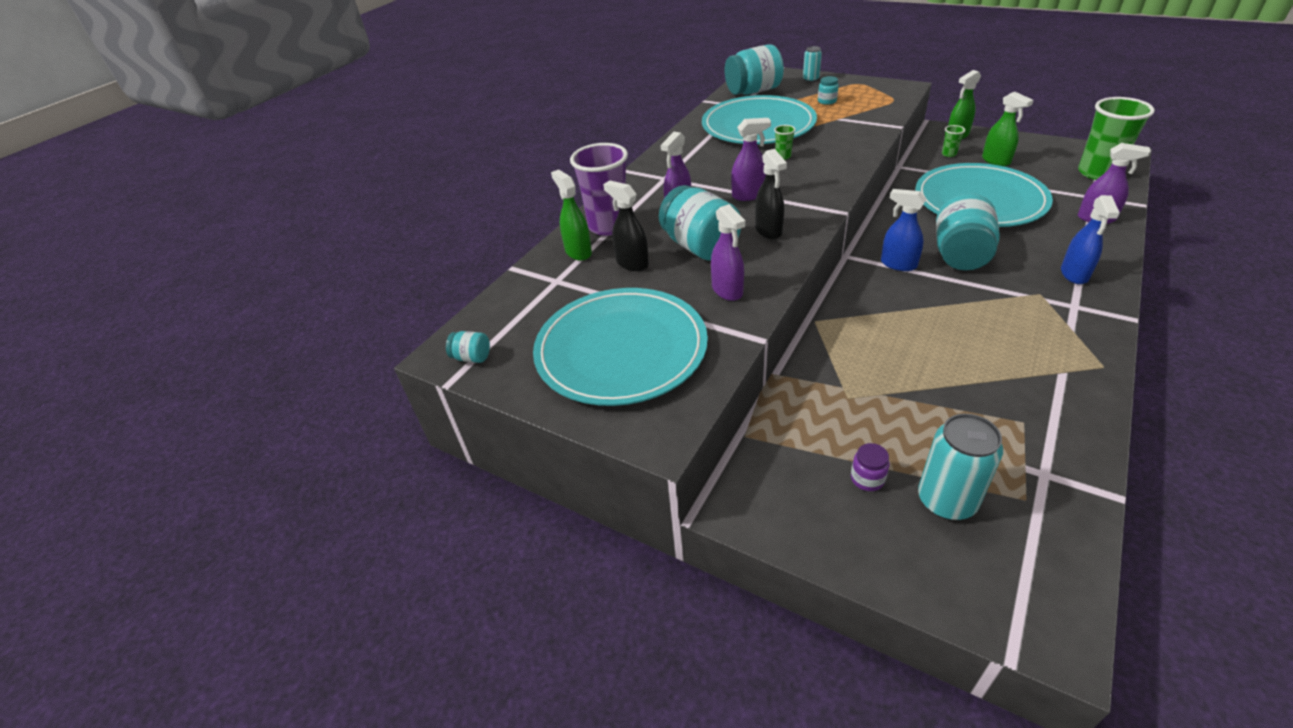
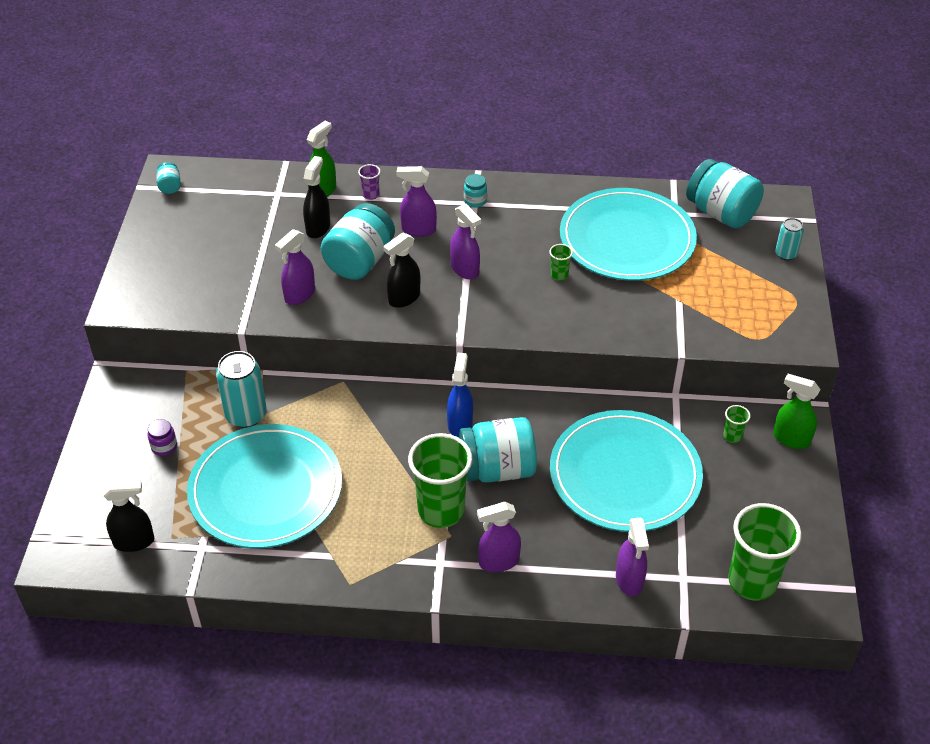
camera: 60 degrees right, 5 degrees up
turquoise plate [533,288,708,406] -> turquoise plate moved to [187,424,342,548]
purple cup [570,143,628,236] -> purple cup [358,164,381,200], size x0.42
turquoise jar [818,76,839,105] -> turquoise jar moved to [464,174,487,207]
turquoise can [918,414,1003,520] -> turquoise can moved to [216,351,267,428]
green spray bottle [982,92,1034,166] -> none
blue spray bottle [1061,195,1120,284] -> purple spray bottle [477,502,521,572]
none -> black spray bottle [103,481,154,552]
none -> green cup [408,433,472,528]

